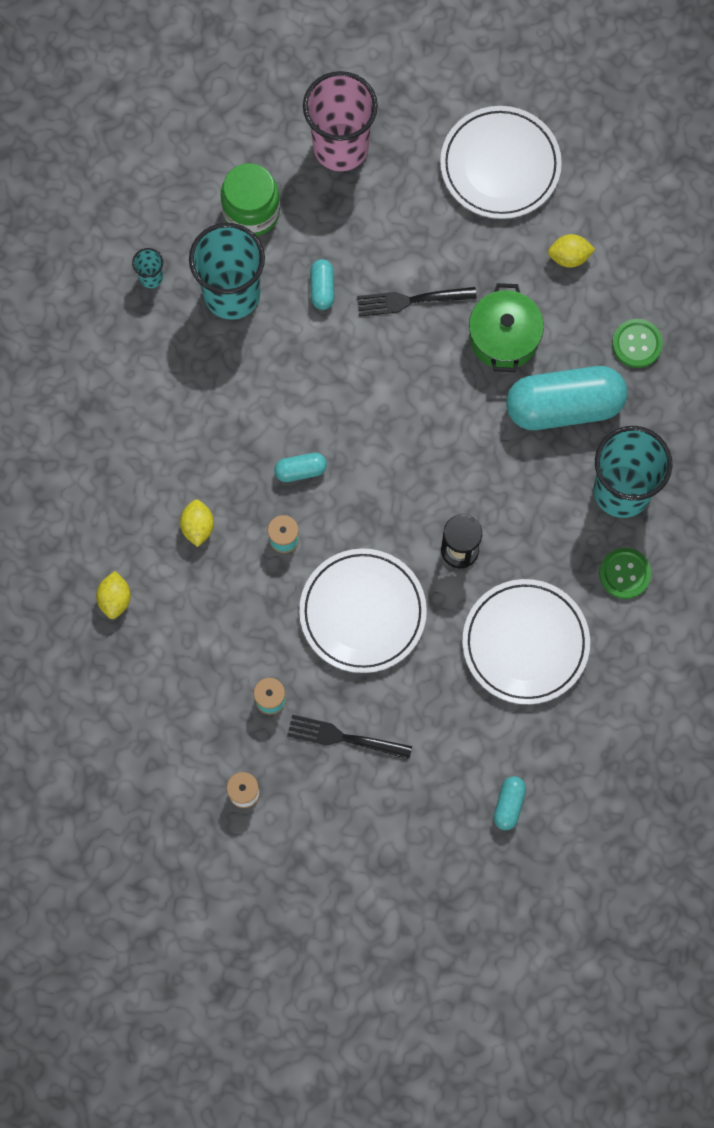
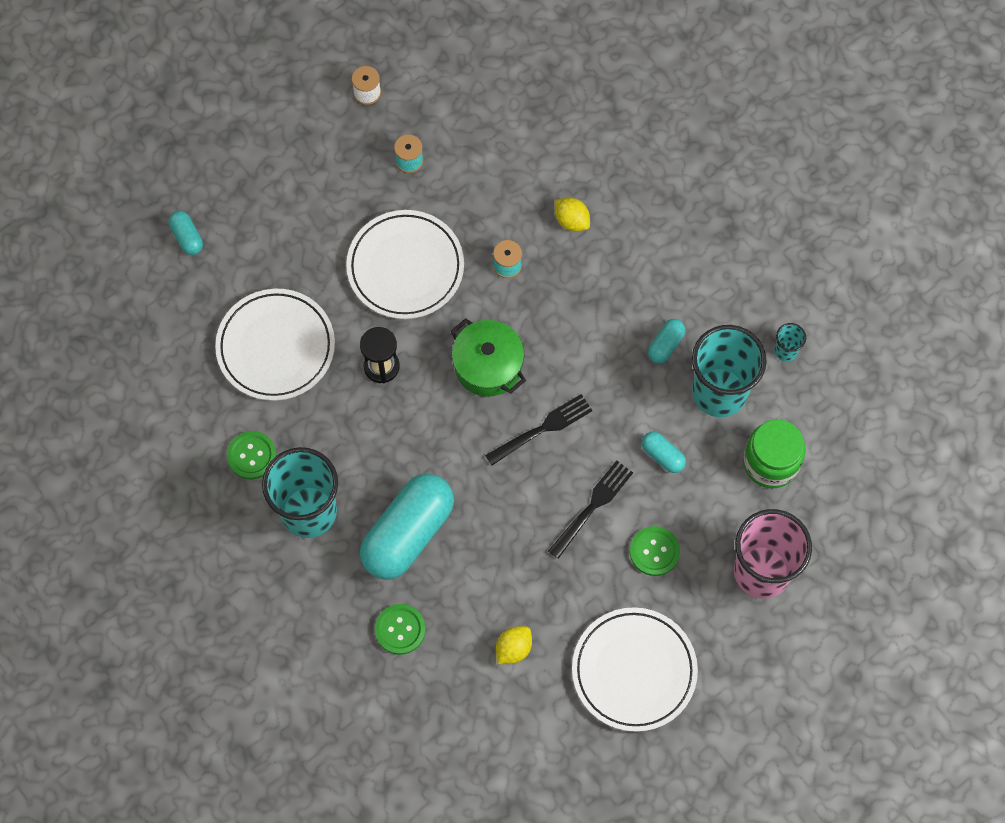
camera: 135 degrees right, 5 degrees down
yellow lemon [96,571,131,619] -> none
turquoise capsule [274,453,327,482] -> turquoise capsule moved to [648,319,685,363]
black fork [287,715,412,759] -> black fork moved to [485,394,592,465]
green pot [469,283,544,372] -> green pot moved to [450,318,526,397]
none -> green button [630,526,680,576]

